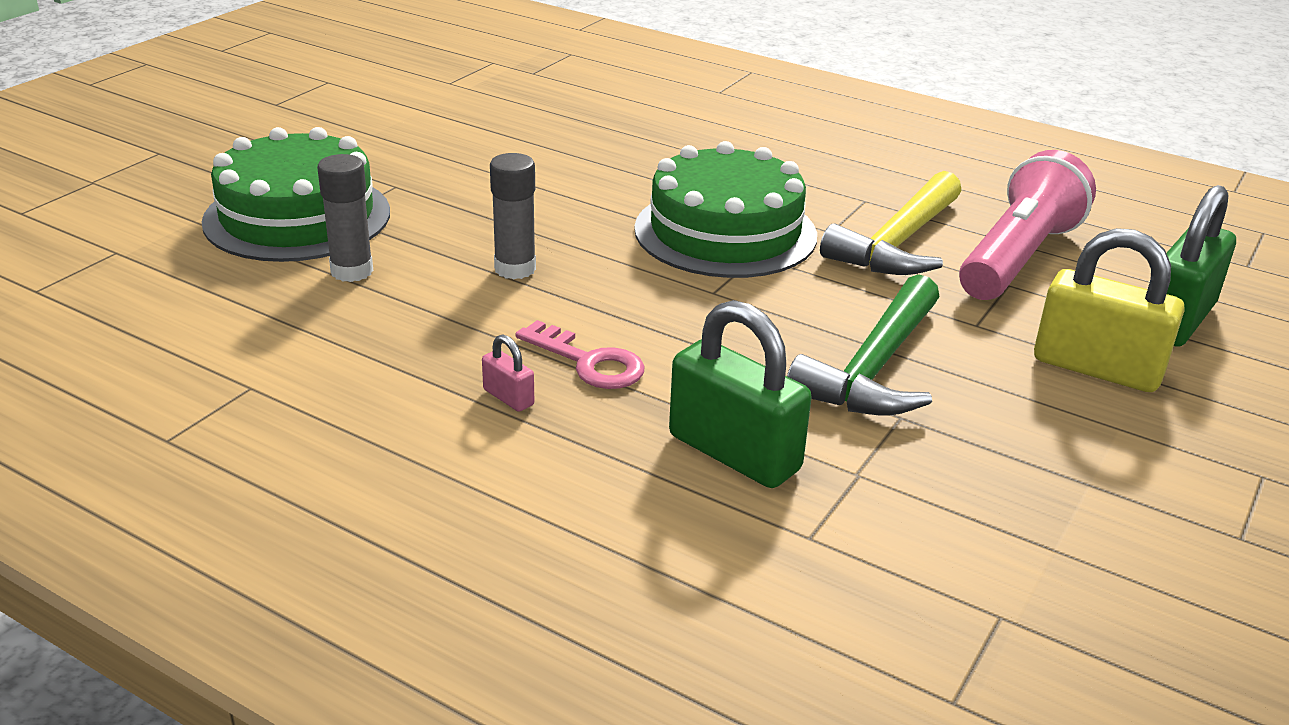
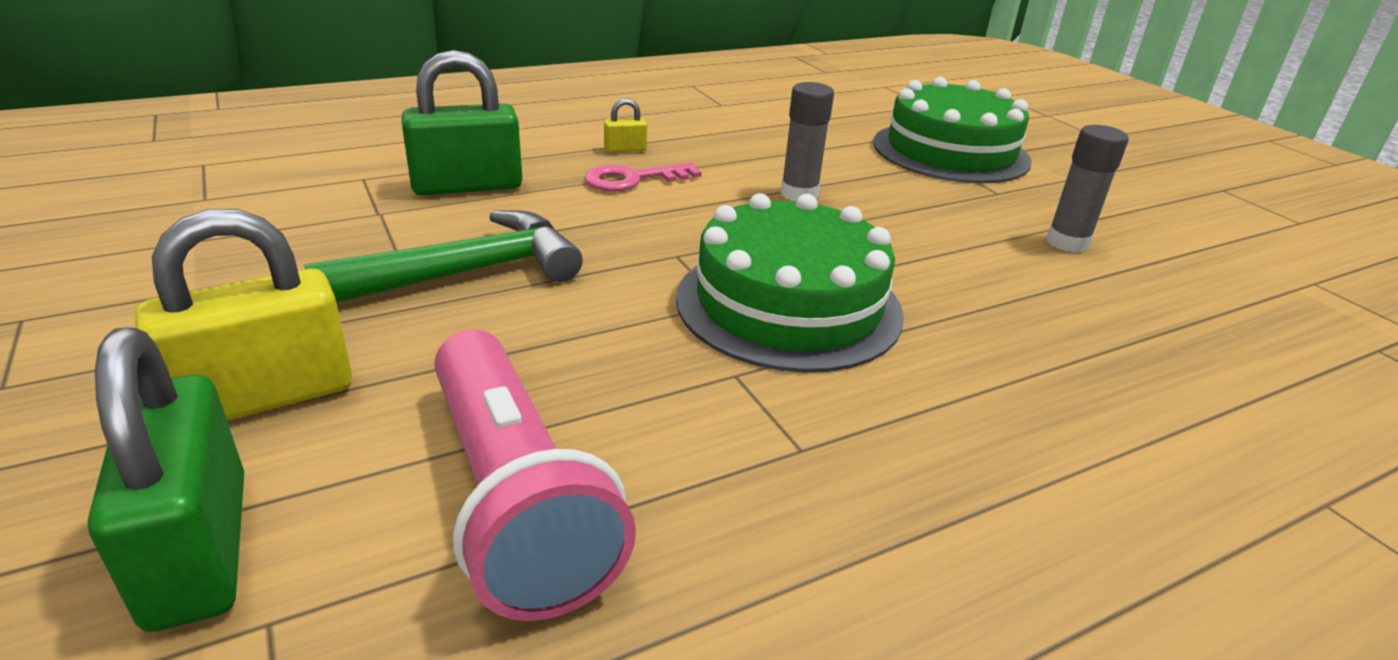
camera: 120 degrees right, 0 degrees up
grey glue stick [317,154,373,282] -> grey glue stick moved to [1046,125,1129,253]
pink padlock [482,335,534,412] -> yellow padlock [604,98,647,152]
green hammer [787,274,939,416] -> green hammer turned 90 degrees clockwise [305,210,583,303]
yellow hammer [820,171,962,275] -> none

